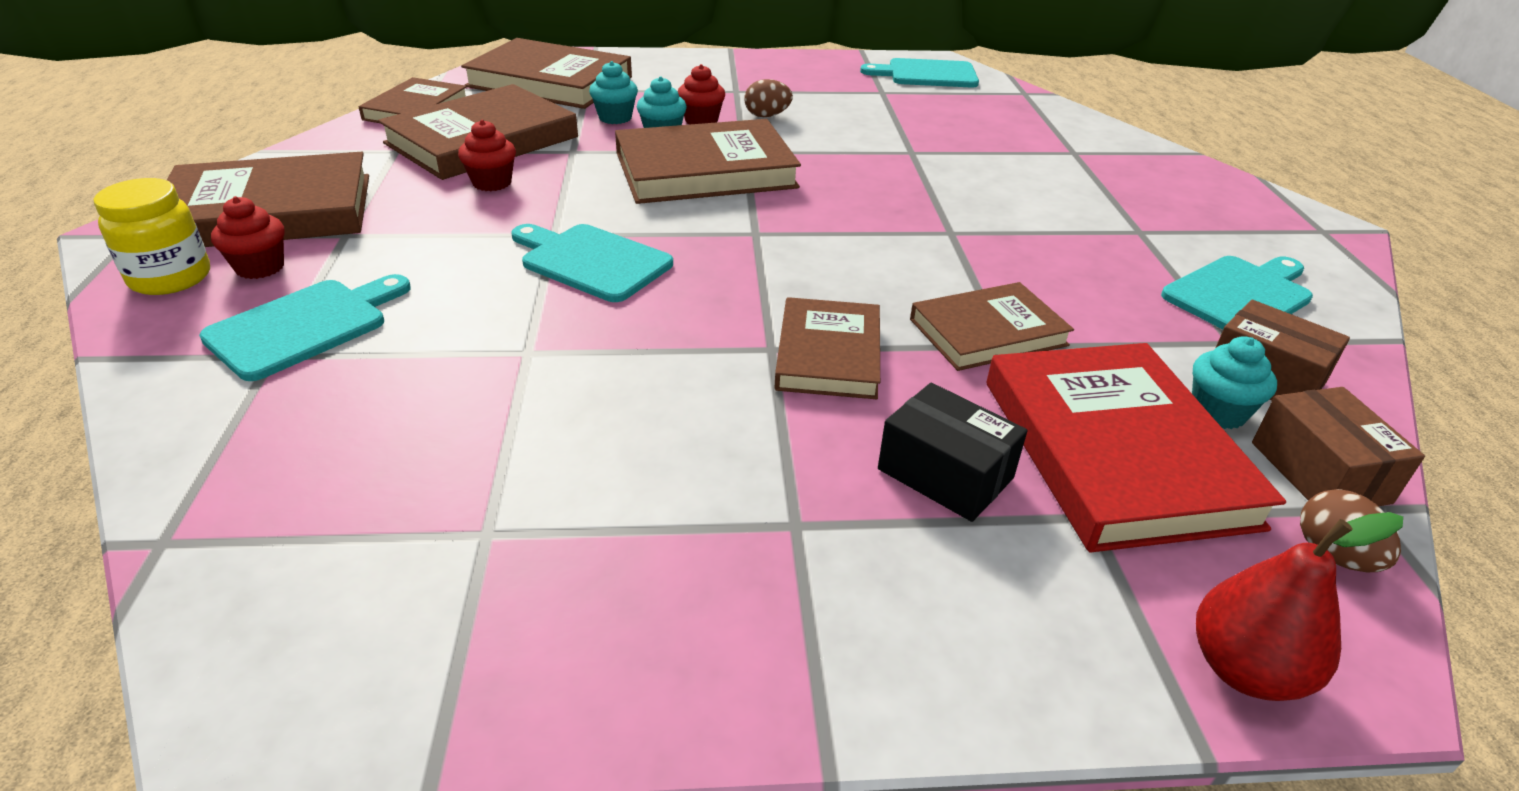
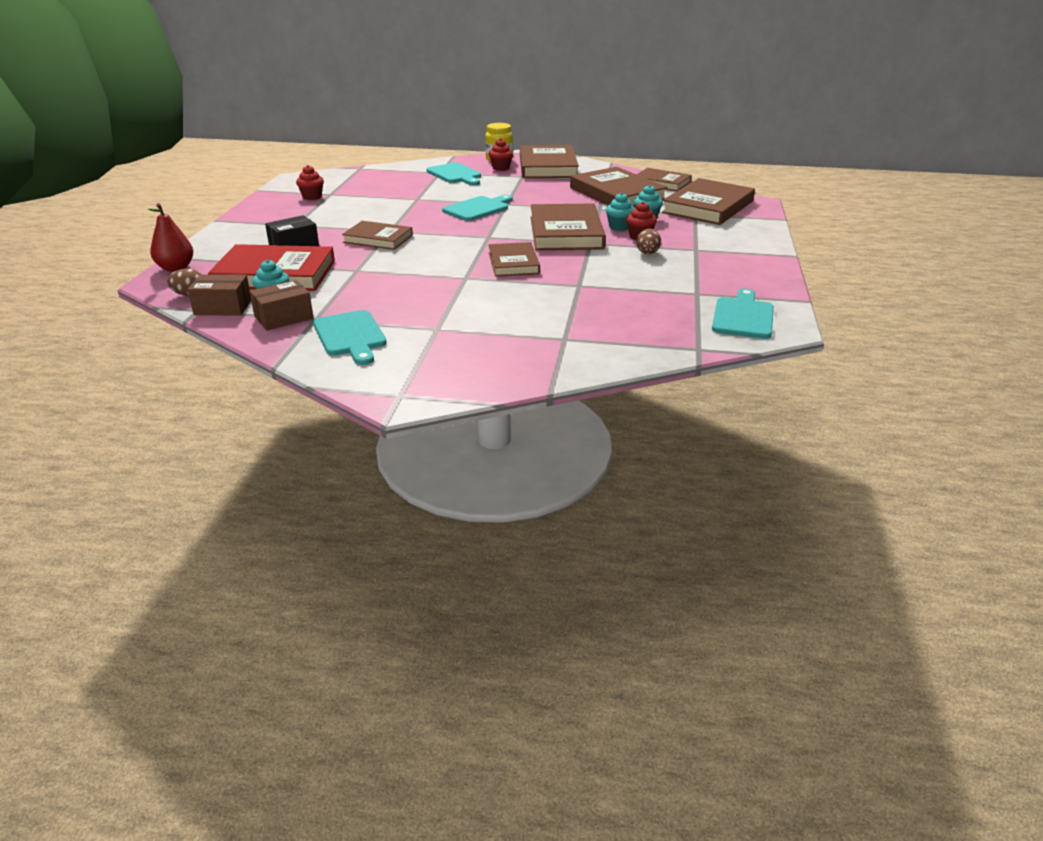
camera: 105 degrees right, 5 degrees down
red cupcake [458,120,516,191] -> red cupcake moved to [296,165,324,200]
brown book [910,282,1074,371] -> brown book moved to [488,242,540,277]

